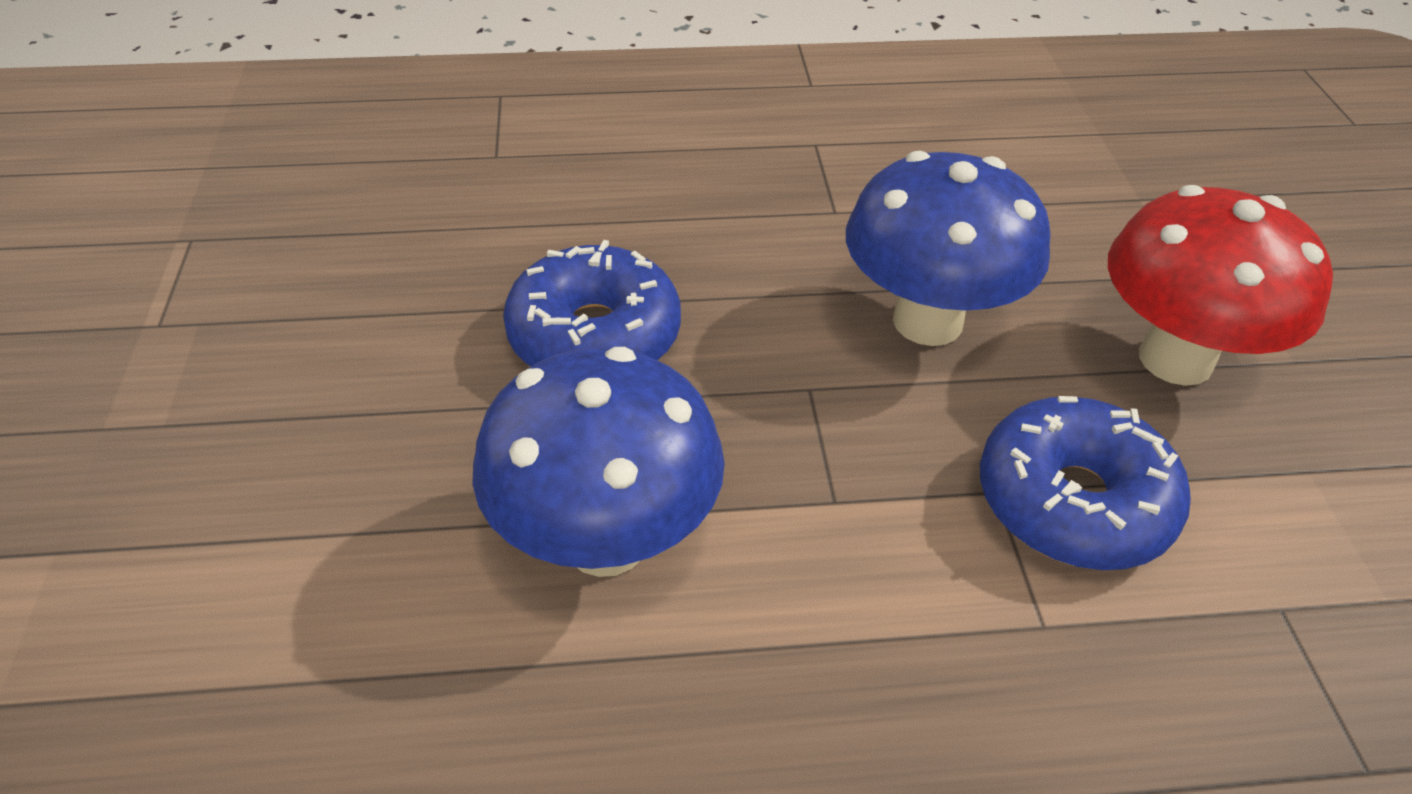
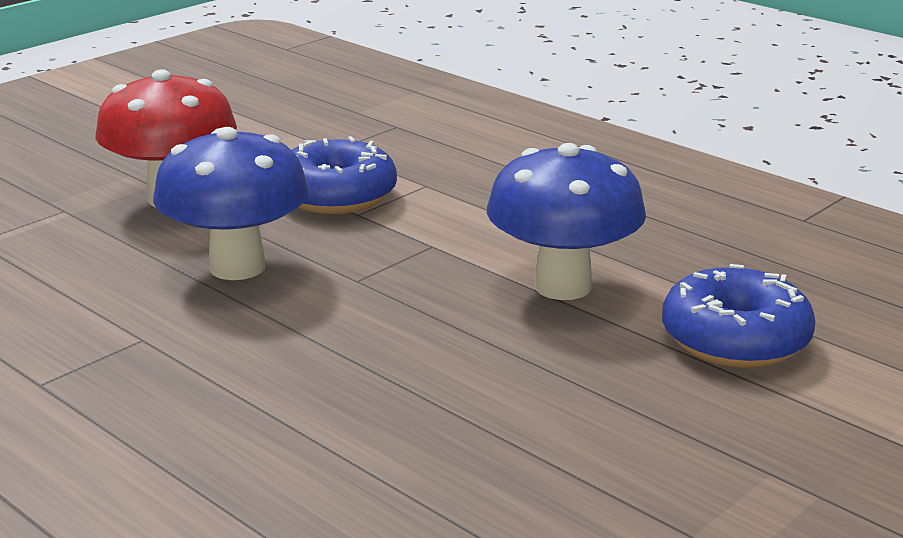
camera: 130 degrees left, 20 degrees down
blue donut [503,240,681,366] -> blue donut moved to [662,264,816,368]

